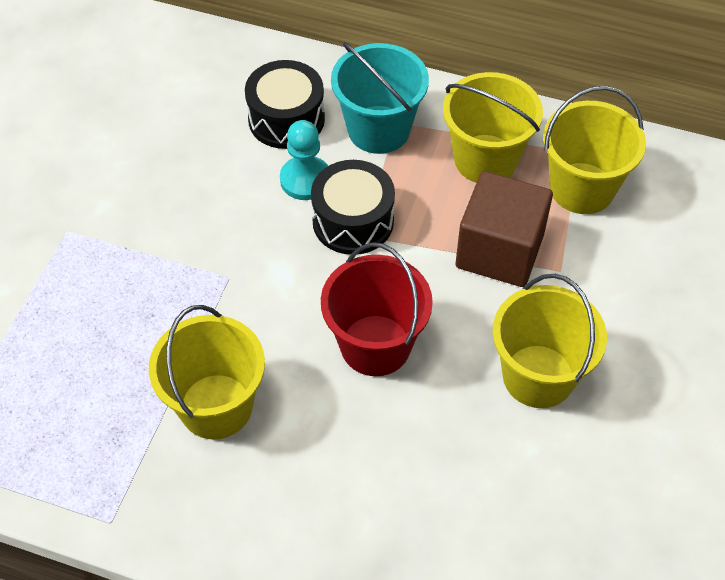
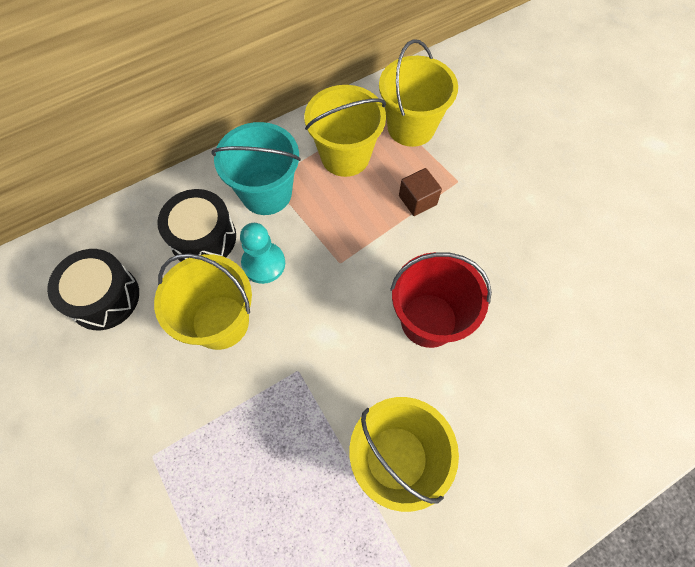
camera: 50 degrees left, 10 degrees up
black drum [311,160,395,255] -> black drum moved to [47,249,139,330]
brown cube [456,171,553,287] -> brown cube [399,168,442,216], size x0.52
yellow bucket [492,274,607,408] -> yellow bucket moved to [154,253,252,350]

